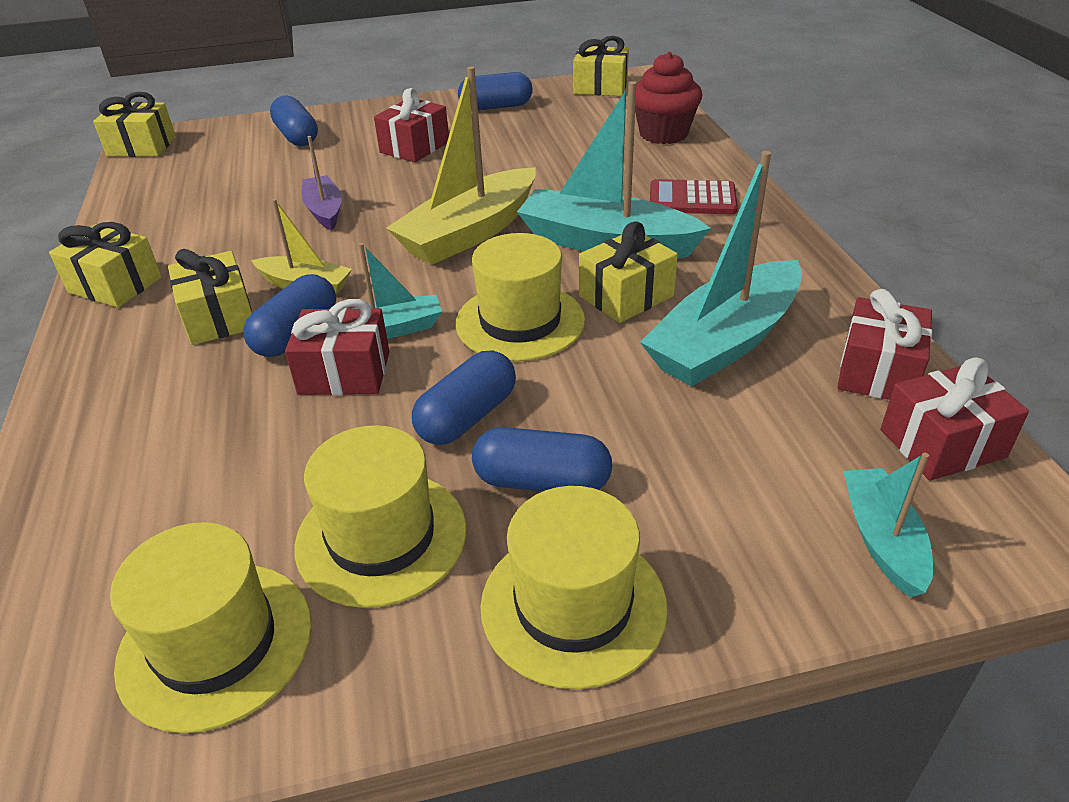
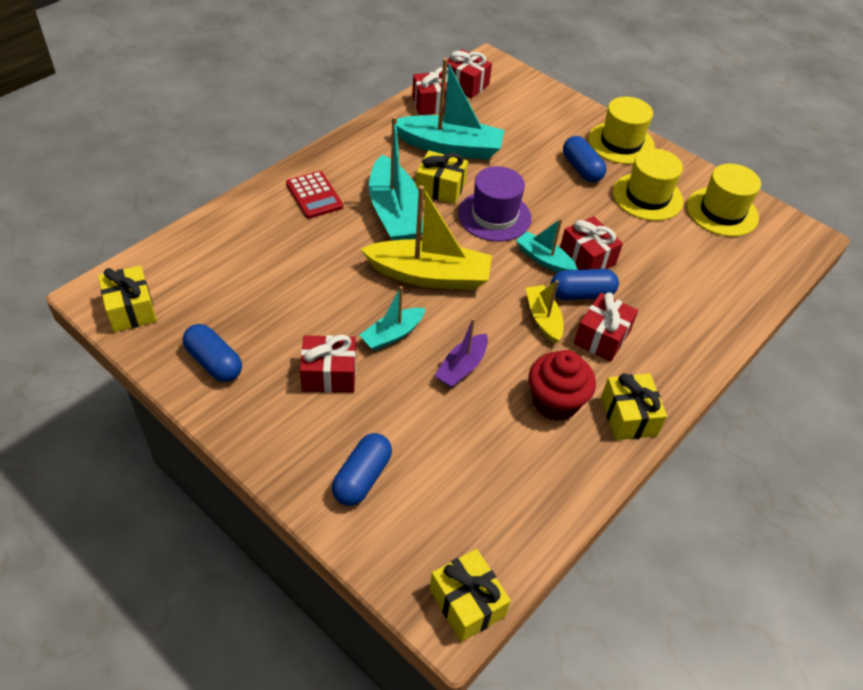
camera: 130 degrees left, 10 degrees up
yellow gift [168,249,252,345] -> red gift [574,293,638,362]
blue capsule [412,350,516,445] -> none
yellow hat [456,233,585,361] -> purple hat [458,166,532,242]
red cupcake [635,52,702,144] -> red cupcake moved to [529,350,596,421]
turquoise boat [843,453,933,598] -> turquoise boat moved to [359,286,426,351]

